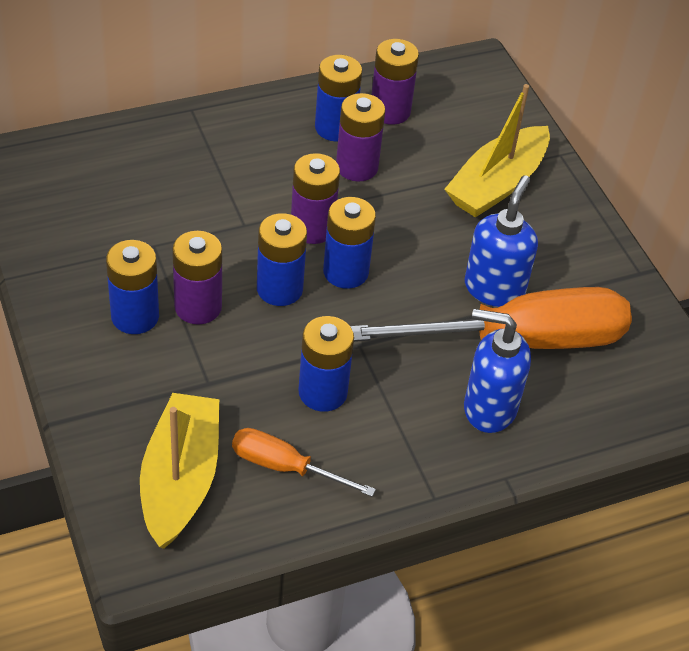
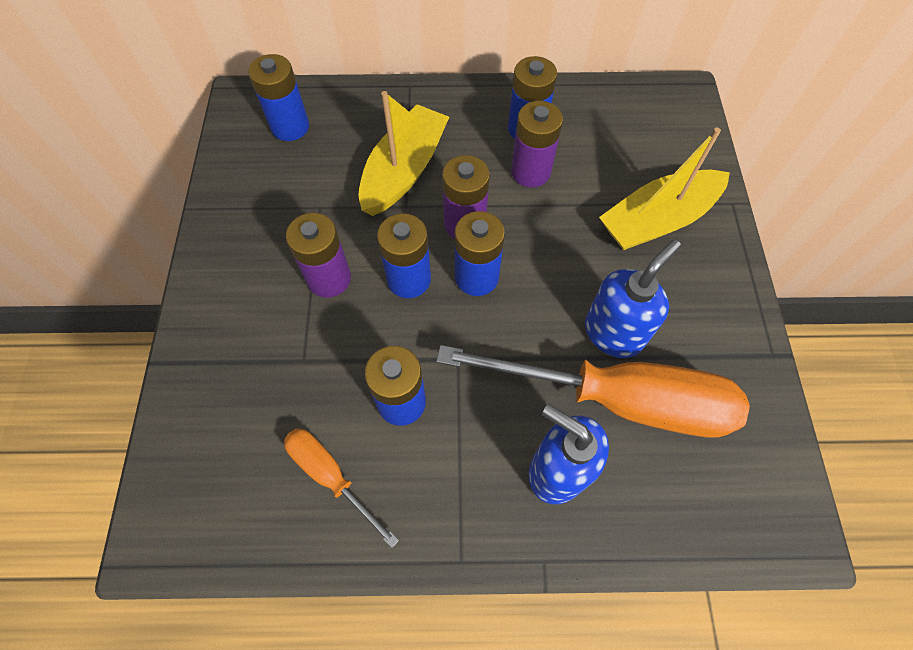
camera: 25 degrees right, 15 degrees up
blue battery [106,240,159,334] -> blue battery moved to [248,54,309,141]
yellow boat [140,393,219,549] -> yellow boat moved to [359,91,449,216]
purple battery [371,39,419,125] -> none

